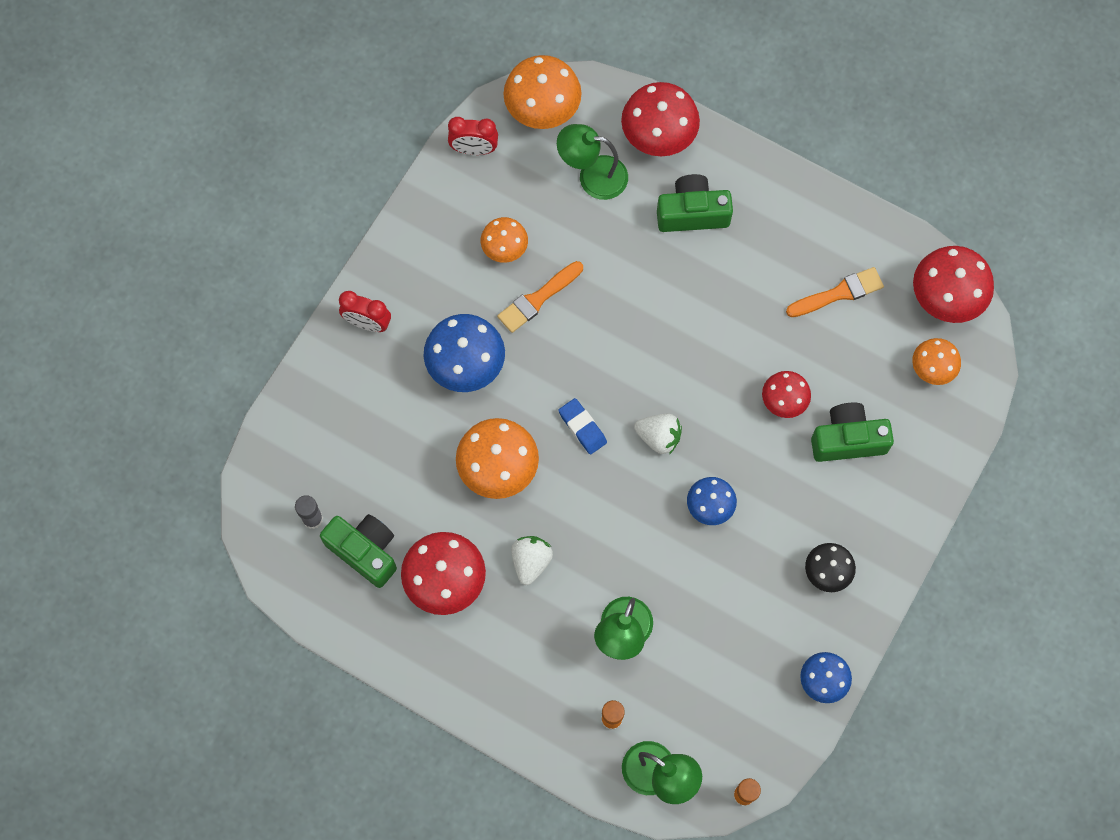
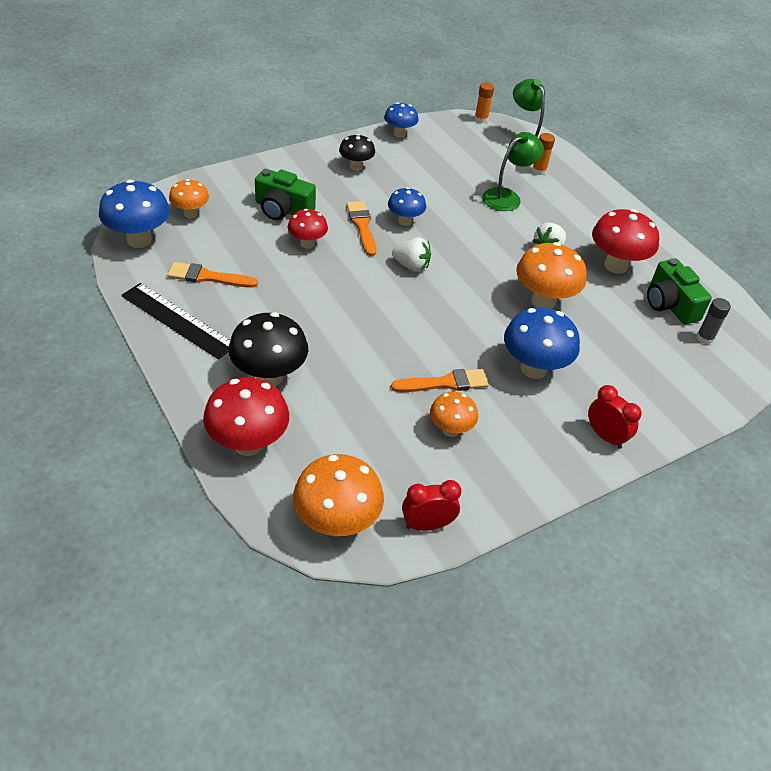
camera: 155 degrees left, 25 degrees down
red clock [448,117,498,155] -> red clock turned 45 degrees counterclockwise [402,480,461,531]
green lamp [557,124,628,200] -> none
blue eraser [558,398,607,454] -> none
white strawberry [634,414,682,455] -> white strawberry turned 150 degrees clockwise [392,237,431,272]
green camera [657,174,733,232] -> black mushroom [229,312,308,386]
red mushroom [913,246,994,323] -> blue mushroom [99,180,170,248]
none -> black ruler [121,283,230,360]
none -> orange brush [346,201,376,256]

